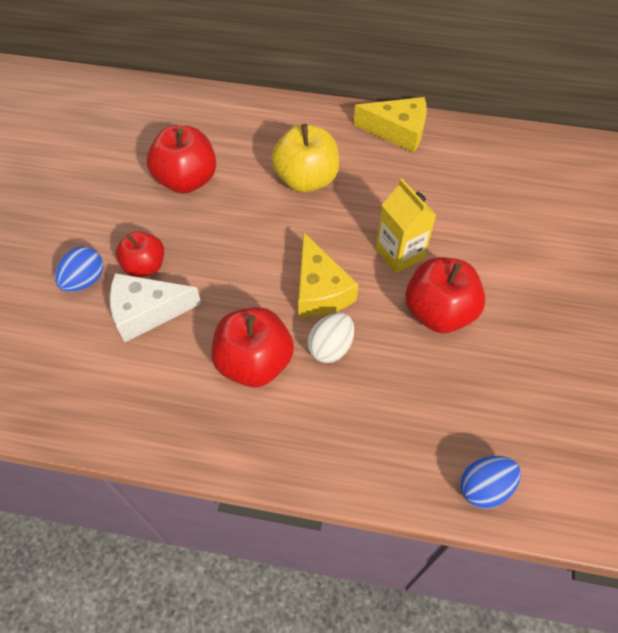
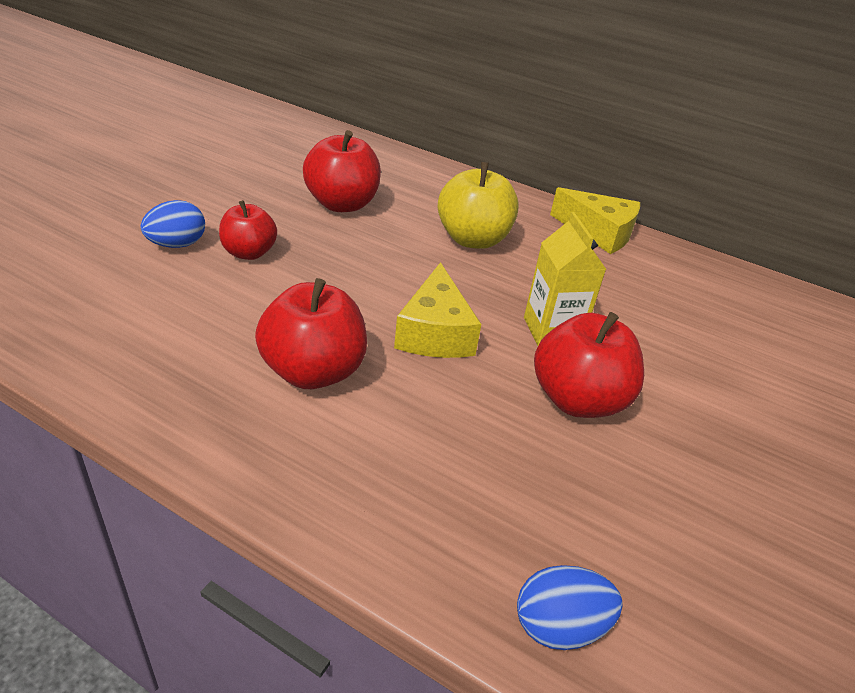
camera: 15 degrees right, 20 degrees down
white cheese [110,273,201,342] -> none
white egg [307,313,354,363] -> none

